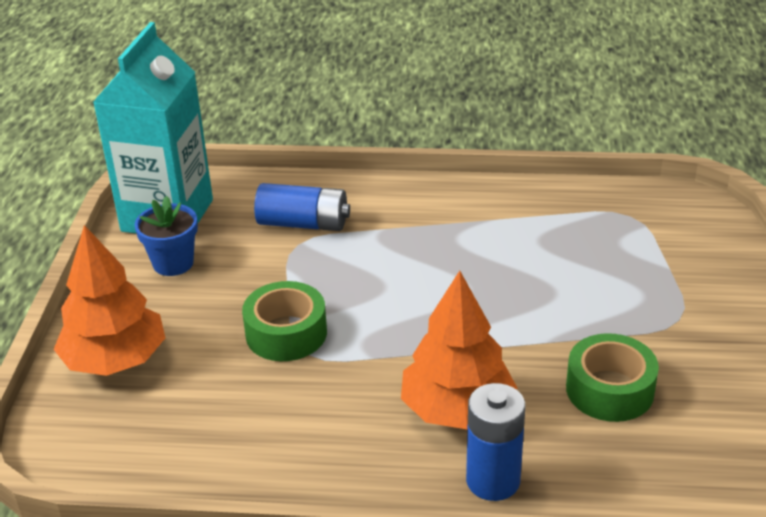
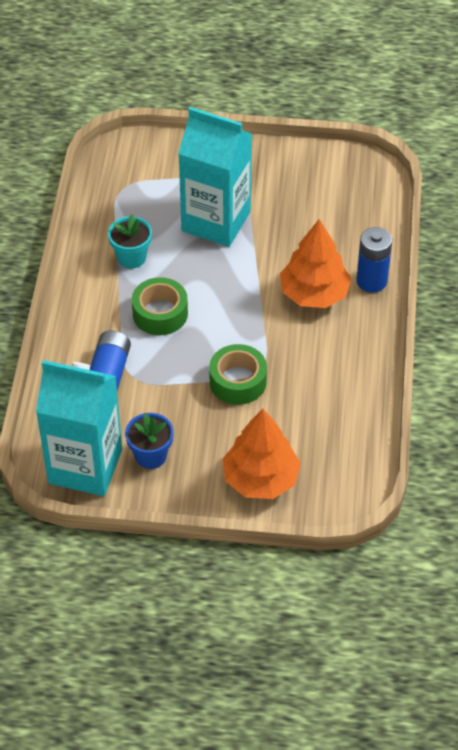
camera: 90 degrees left, 15 degrees up
green tape [566,333,659,422] -> green tape moved to [132,277,188,335]
none -> turquoise flower pot [108,214,152,269]
none -> turquoise carton [178,107,252,247]

